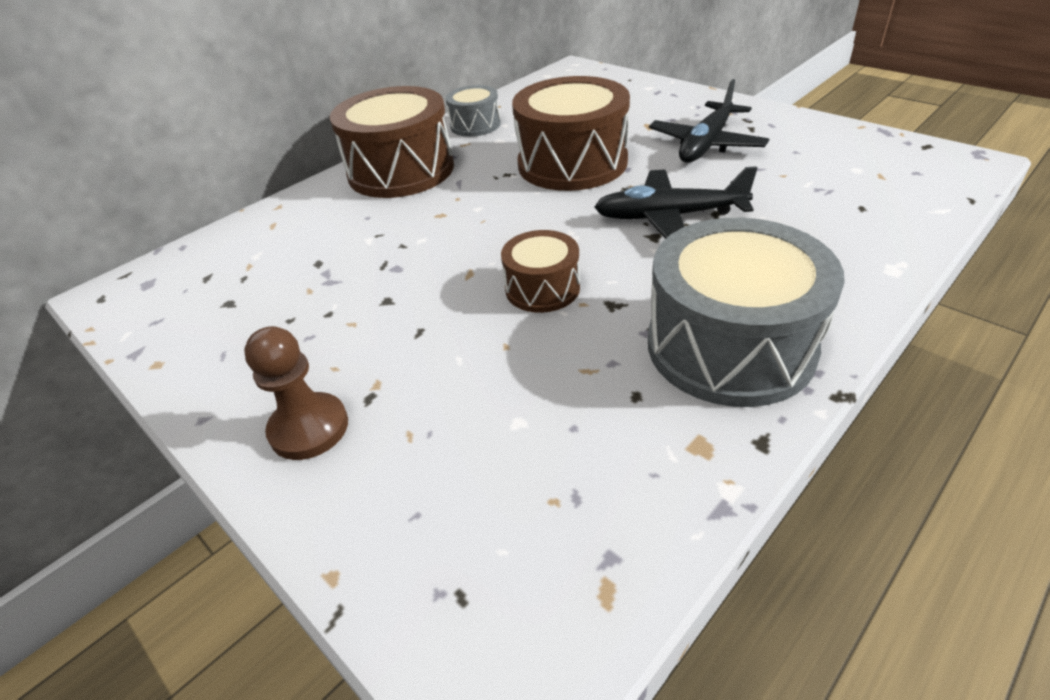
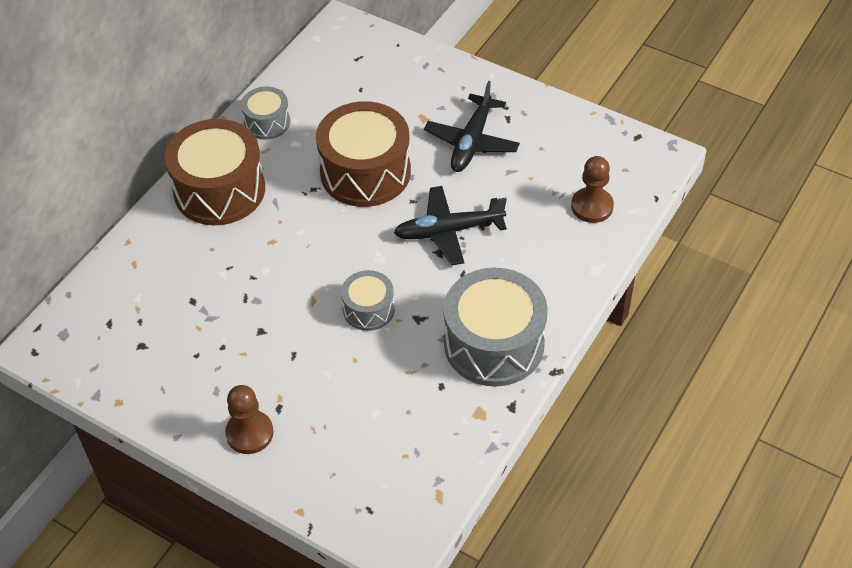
camera: 15 degrees left, 10 degrees up
brown drum [501,230,580,313] -> grey drum [341,270,395,331]
none -> brown pawn [571,156,614,223]

